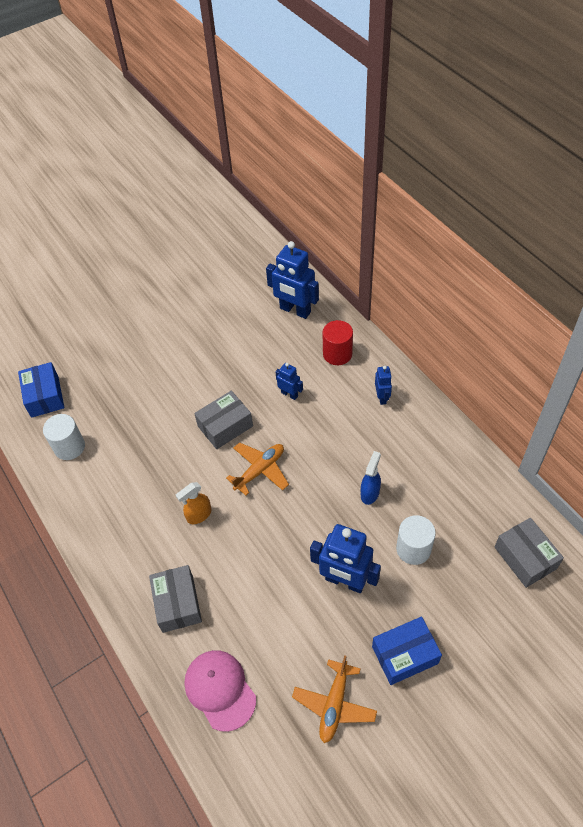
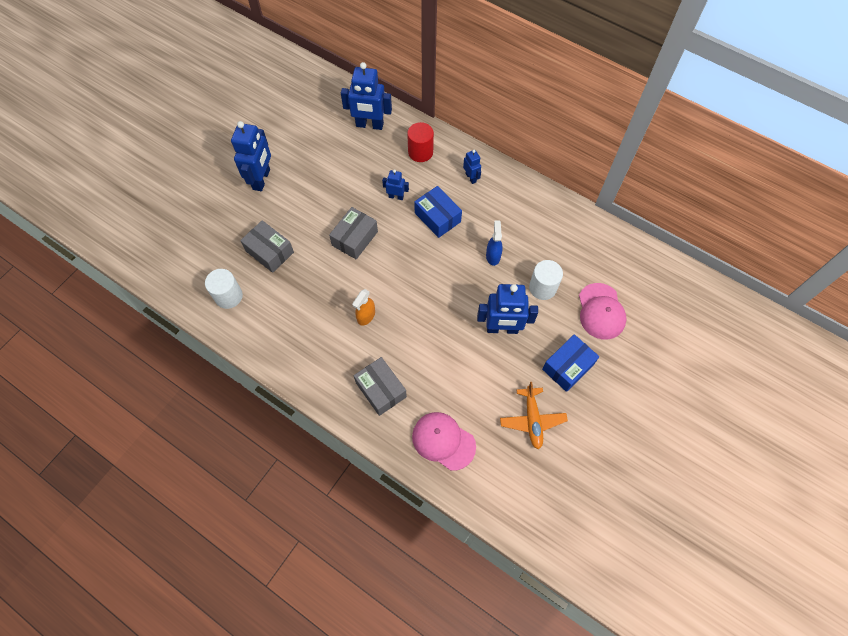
camera: 25 degrees left, 10 degrees up
blue box [18,362,64,418] -> blue box moved to [414,186,462,238]
orange plane [226,442,289,496] -> none
grey box [495,518,564,588] -> grey box moved to [240,220,294,273]
none -> blue robot [231,121,271,191]
none -> pink cap [579,283,627,340]

